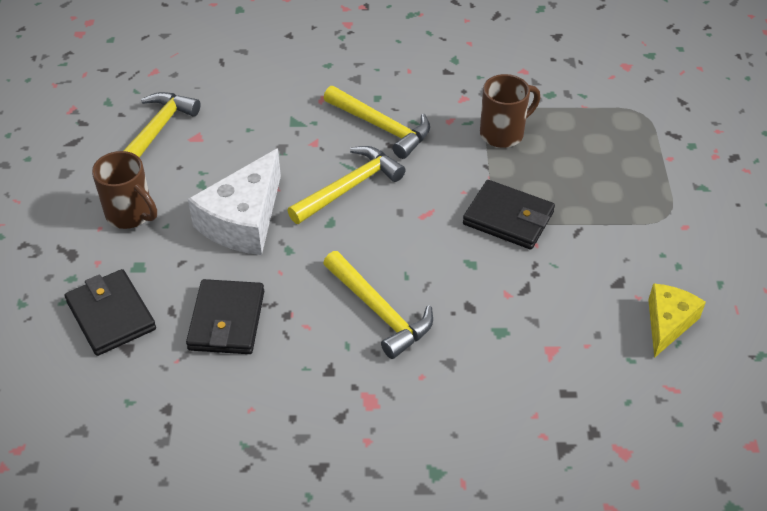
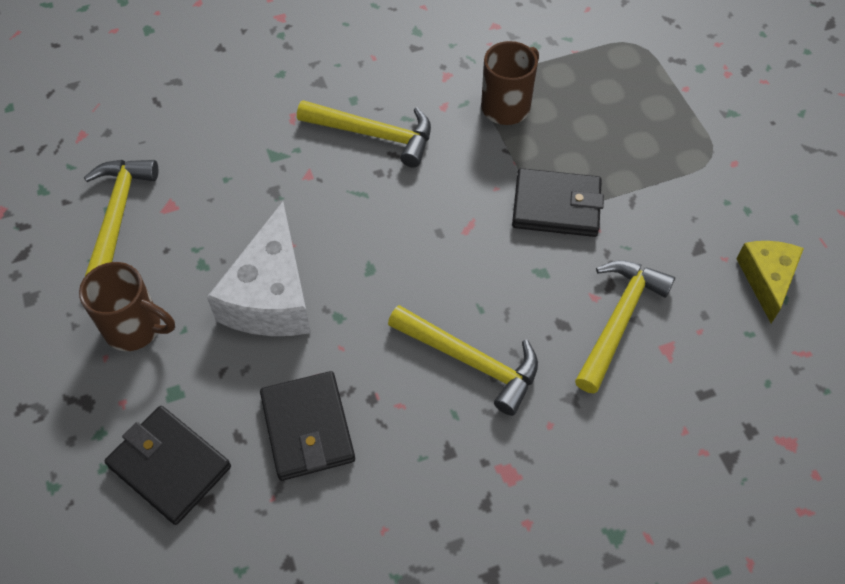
camera: 20 degrees left, 10 degrees up
yellow hammer [287,146,405,224] -> yellow hammer moved to [575,260,675,393]

